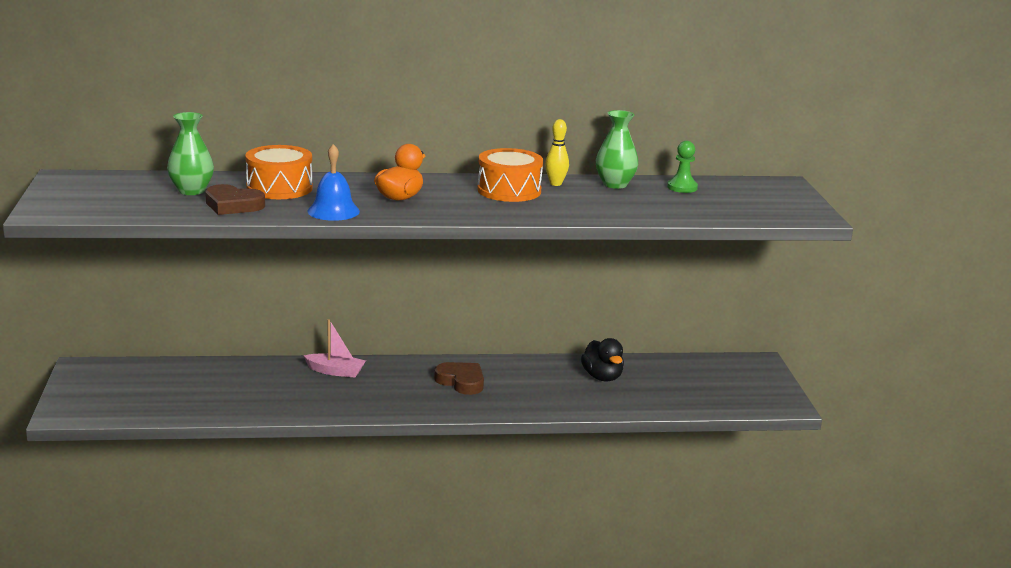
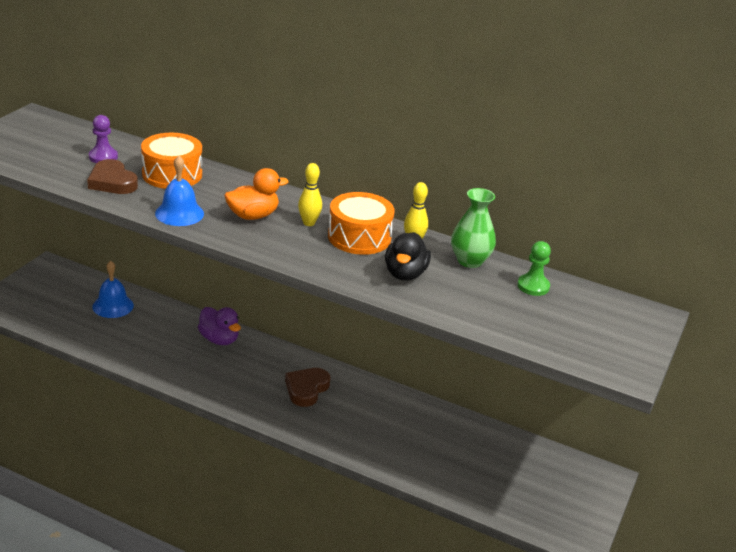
camera: 30 degrees right, 10 degrees up
green vase [167,112,214,195] -> purple pawn [89,115,118,163]
pink boat [304,319,366,377] -> purple duck [198,307,241,345]
brown heart [434,362,484,395] -> brown heart turned 135 degrees counterclockwise [285,368,330,407]
black duck [581,338,624,381] -> black duck moved to [385,232,431,281]
none -> blue bell [92,260,134,318]
none -> yellow bowling pin [298,163,322,226]

